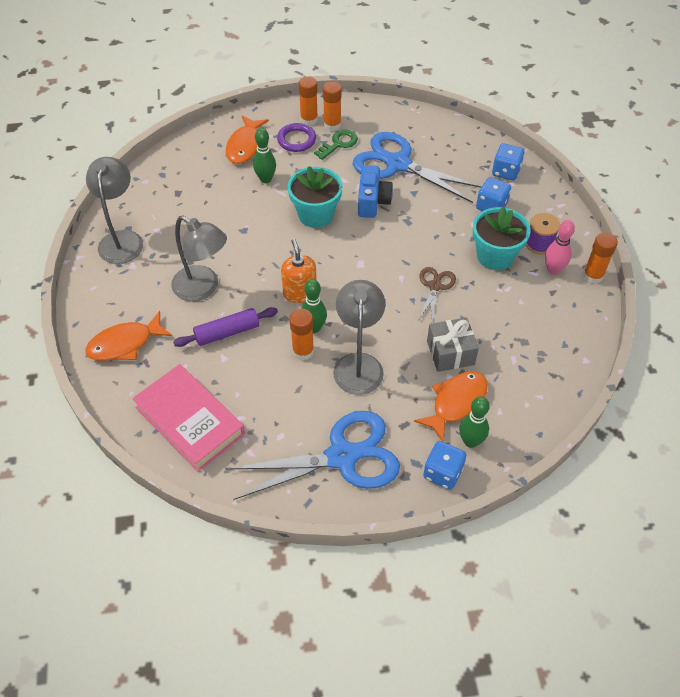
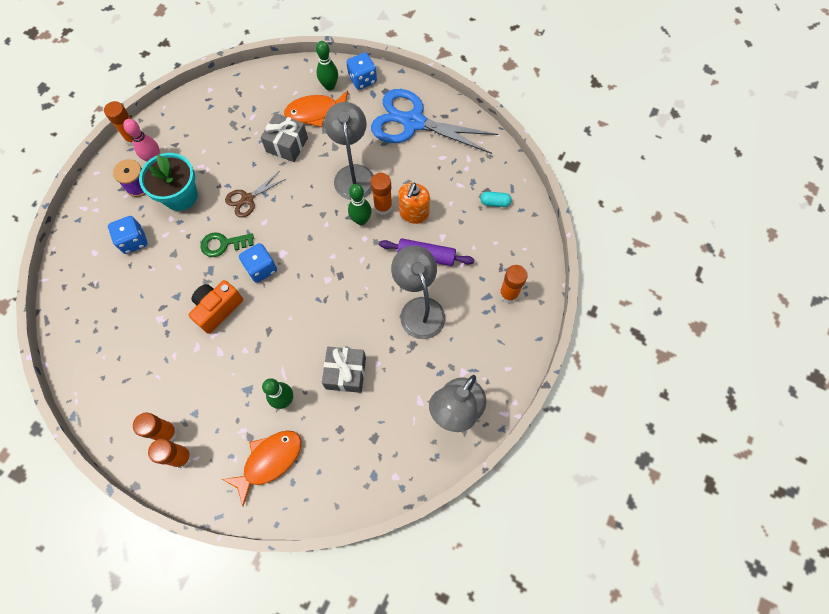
camera: 145 degrees left, 15 degrees up
orange fish [85,311,172,361] -> orange glue stick [499,265,528,303]
pink book [132,364,245,472] -> turquoise capsule [480,191,512,207]
purple ring [277,123,316,152] -> none
orange soap dispenser [281,239,317,303] -> orange soap dispenser moved to [398,182,430,224]
turquoise flower pot [287,166,343,228] -> none
green key [314,130,358,160] -> green key moved to [200,232,254,257]
grey lamp [333,280,385,395] -> grey lamp turned 135 degrees clockwise [324,102,374,200]
blue scissors [353,132,482,203] -> none
blue camera [358,165,393,218] -> orange camera [189,280,243,334]
blue dice [492,143,525,181] -> blue dice moved to [239,243,277,283]
none -> grey gift [322,347,366,393]

